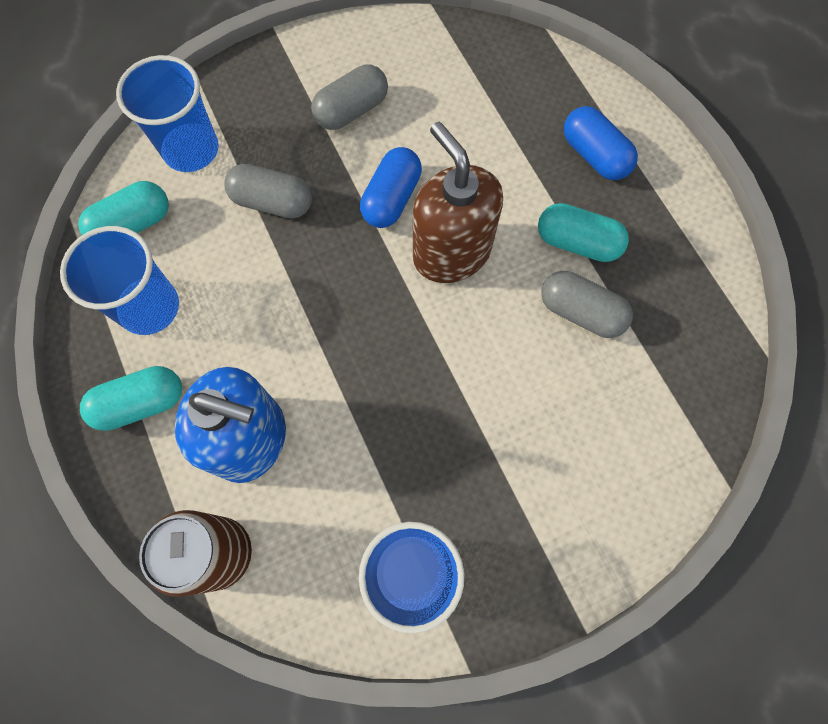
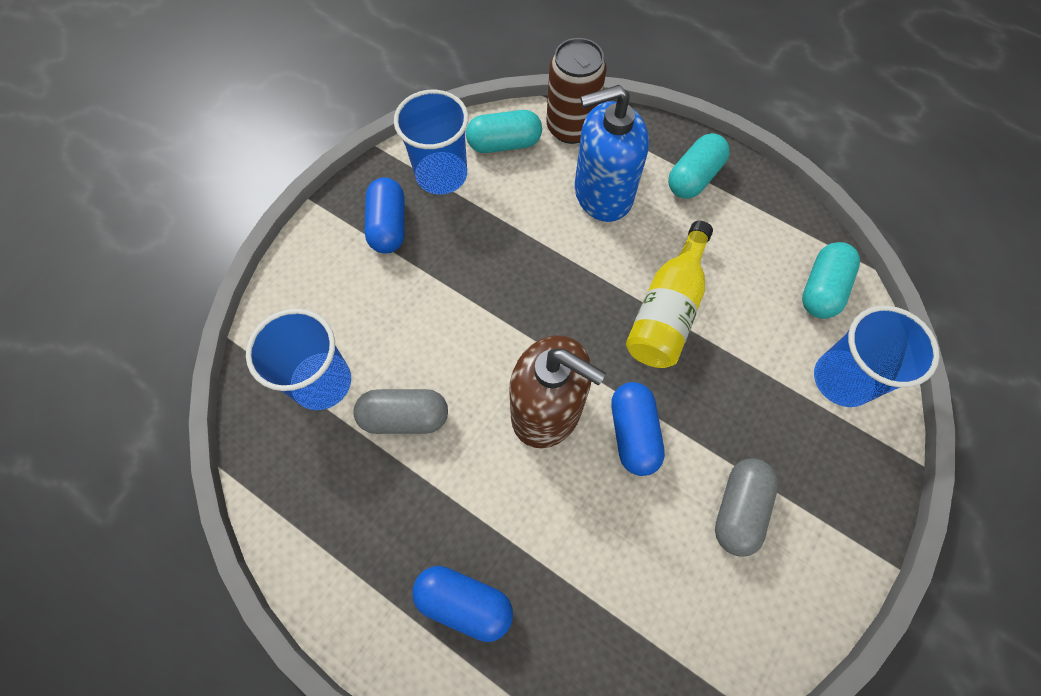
camera: 150 degrees right, 5 degrees down
blue cup [60,226,179,335] -> blue cup moved to [246,309,351,410]
grey capsule [224,164,312,219] -> none
turquoise capsule [538,203,629,262] -> turquoise capsule moved to [466,110,542,153]
none -> blue capsule [365,177,405,253]
none -> yellow bottle [626,221,713,368]

